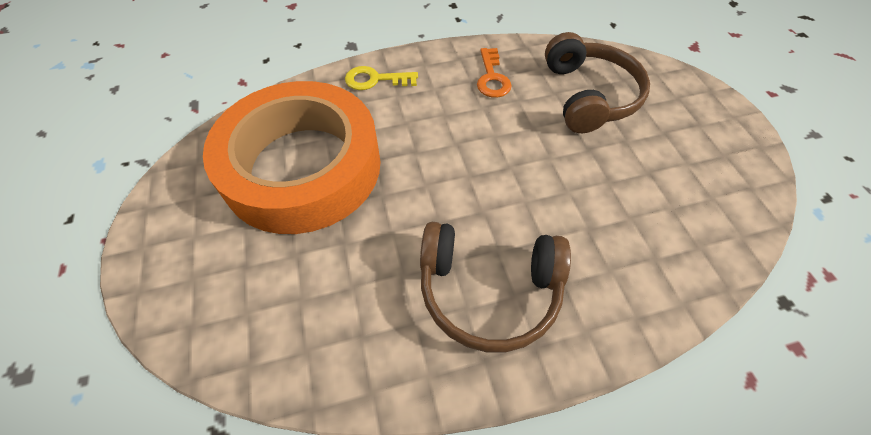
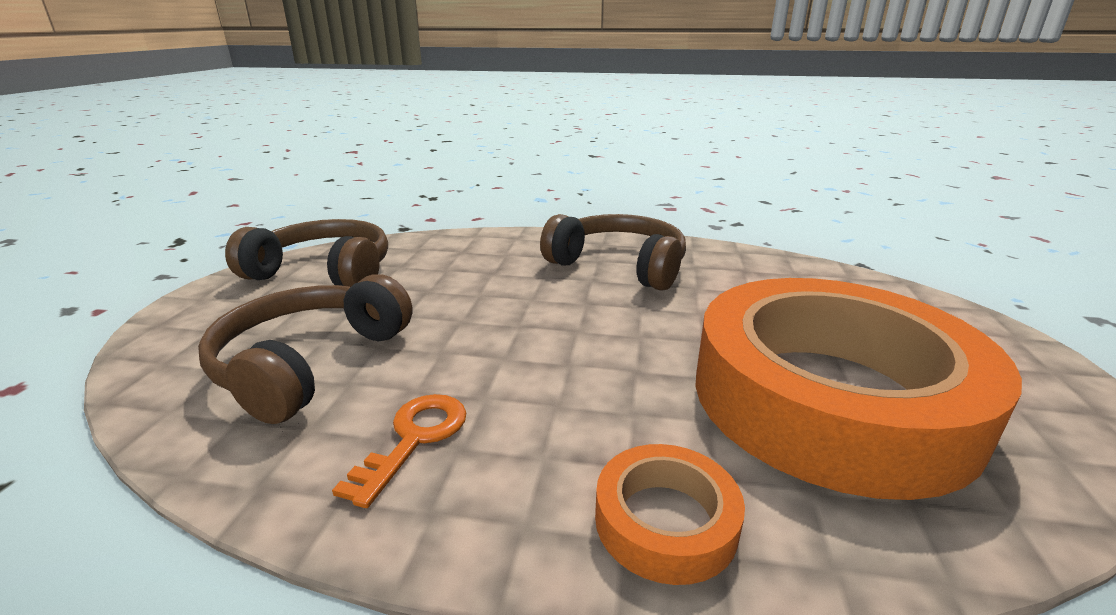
camera: 155 degrees left, 30 degrees down
yellow key [345,66,418,90] -> orange tape [595,444,745,585]
none -> brown headphones [225,219,388,287]

